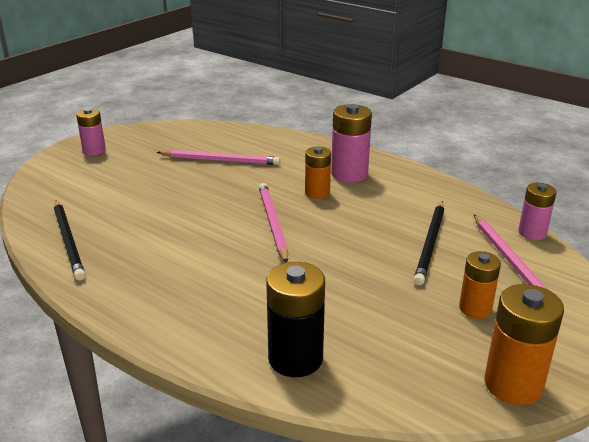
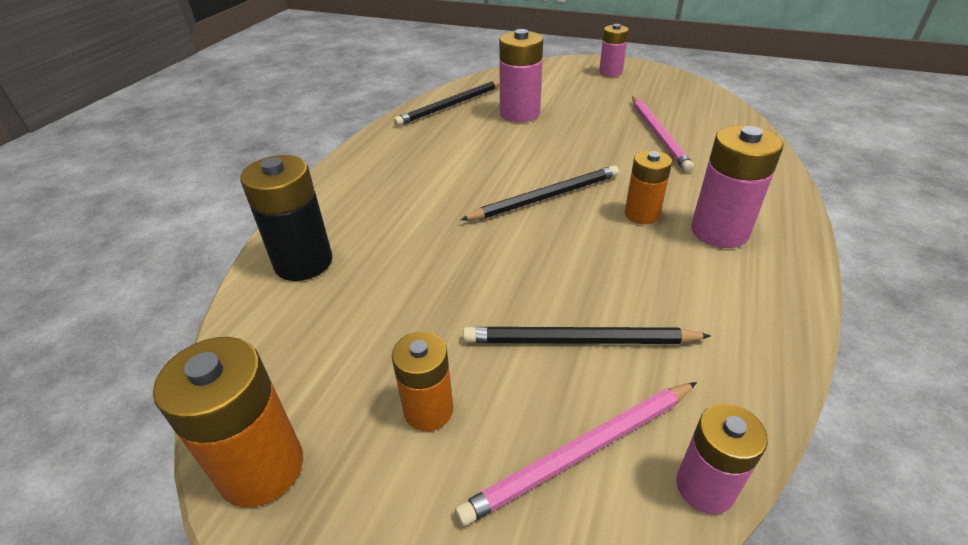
camera: 75 degrees right, 10 degrees up
pink pencil [259,183,288,263] -> black pencil [461,165,619,220]
none -> pink battery [499,29,543,122]

